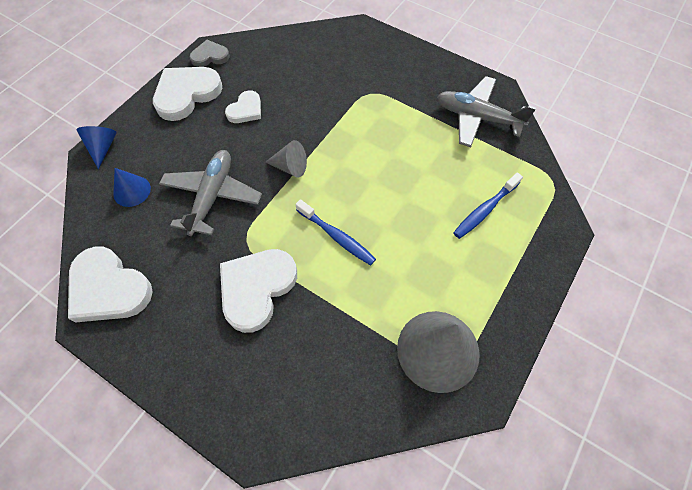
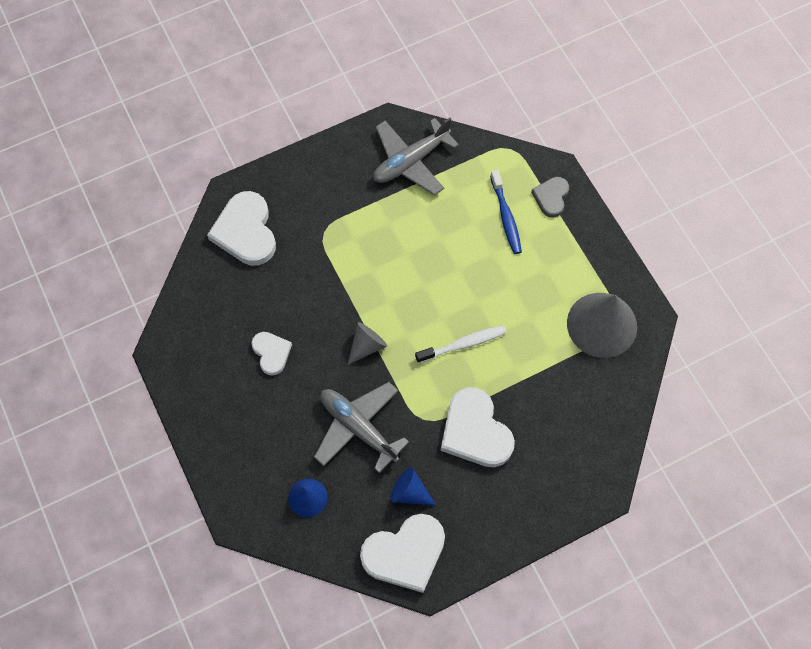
camera: 60 degrees left, 5 degrees up
blue cone [76,126,117,169] -> blue cone moved to [390,467,436,506]
white heart [153,67,222,121] -> white heart moved to [207,191,276,266]
grey heart [190,40,230,67] -> grey heart moved to [531,177,569,218]
blue toothbrush [295,199,376,265] -> white toothbrush [415,325,506,363]

